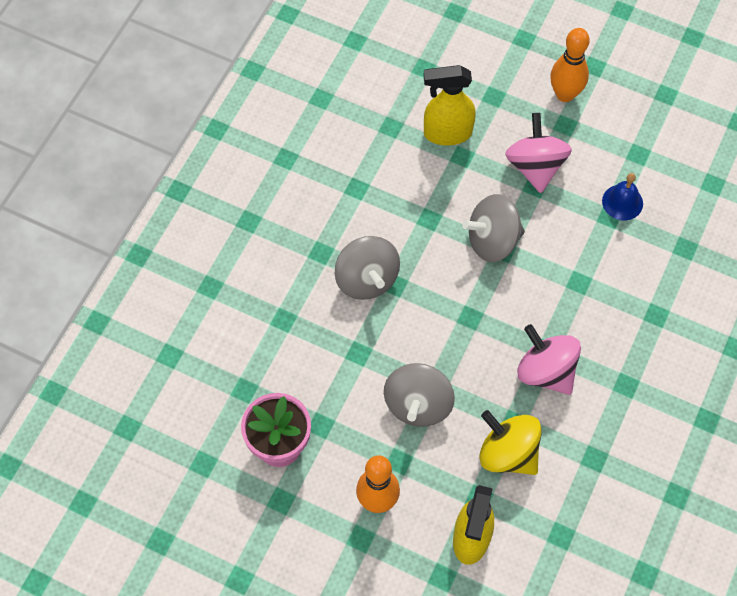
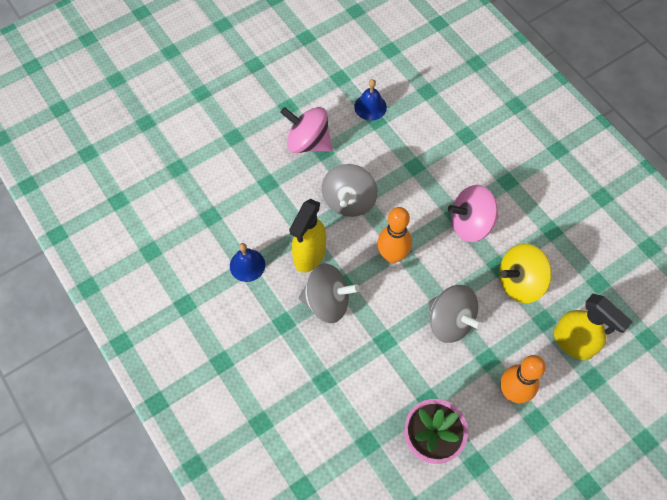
camera: 60 degrees left, 0 degrees up
yellow spray bottle [424,65,476,145] -> yellow spray bottle moved to [289,199,326,273]
orange bowling pin [550,28,590,102] -> orange bowling pin moved to [377,207,412,263]
none -> blue bell [230,243,265,282]

